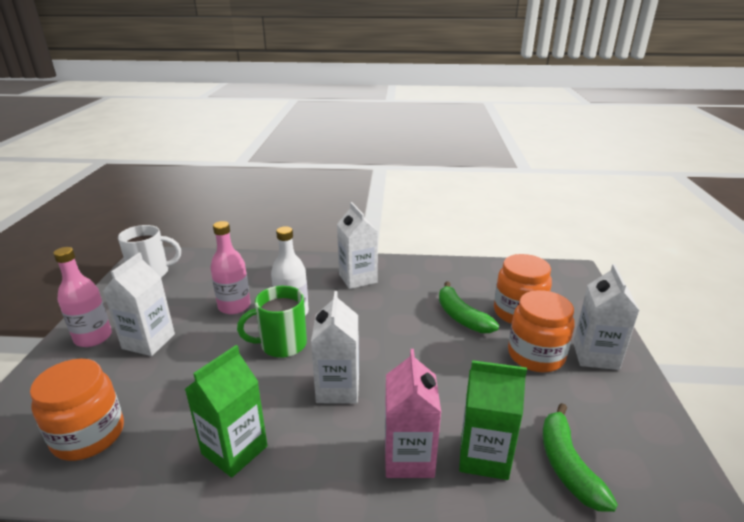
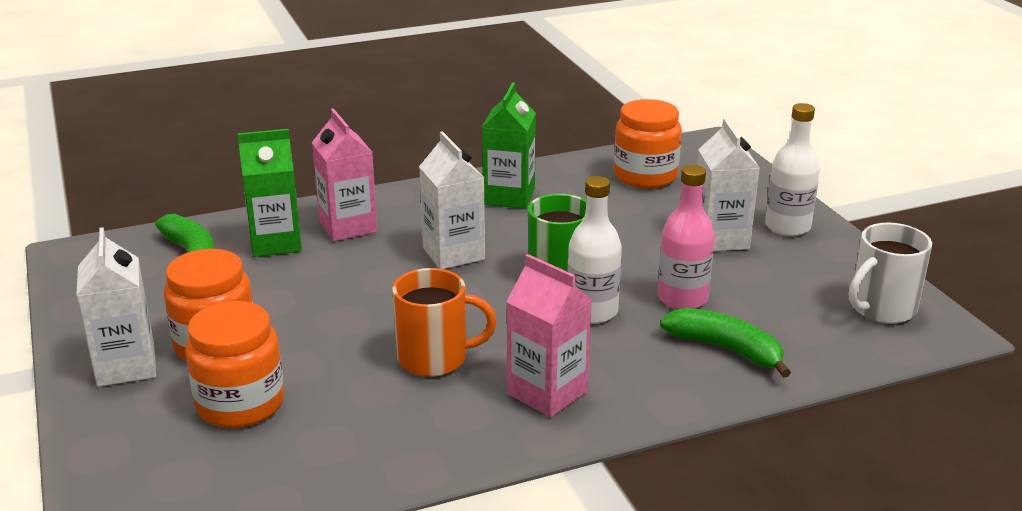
camera: 155 degrees right, 0 degrees up
pink bottle [53,247,112,347] -> white bottle [765,103,820,236]
white carton [337,202,378,289] -> pink carton [506,254,592,418]
green banana [439,281,499,333] -> green banana moved to [660,308,791,378]
none -> orange mug [392,268,497,377]

